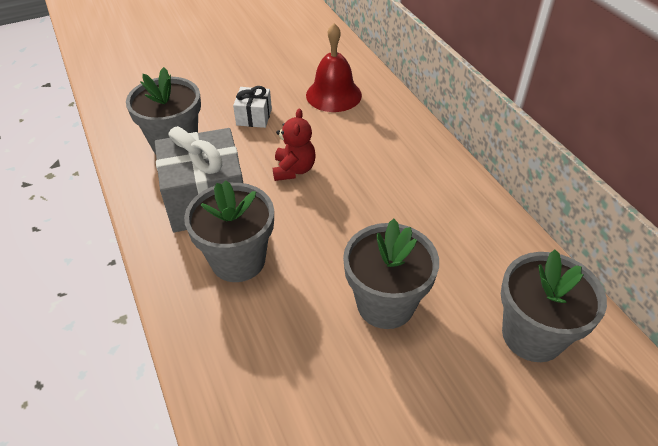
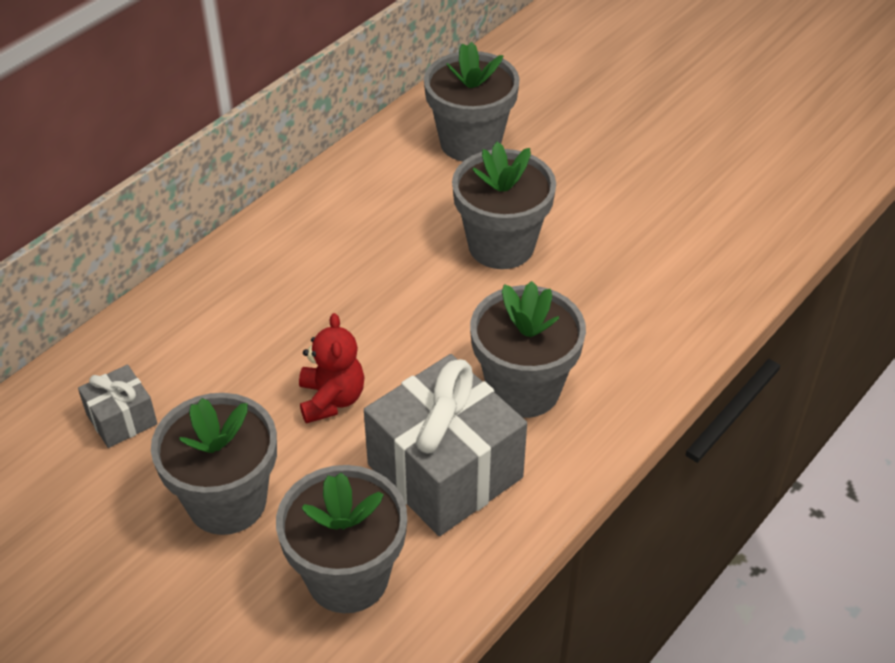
camera: 115 degrees left, 0 degrees up
white gift [233,86,272,128] -> grey flower pot [151,393,277,535]
red teddy bear [273,108,316,181] -> red teddy bear turned 105 degrees clockwise [299,313,364,423]
red bell [306,23,362,112] -> grey gift [78,365,157,448]

